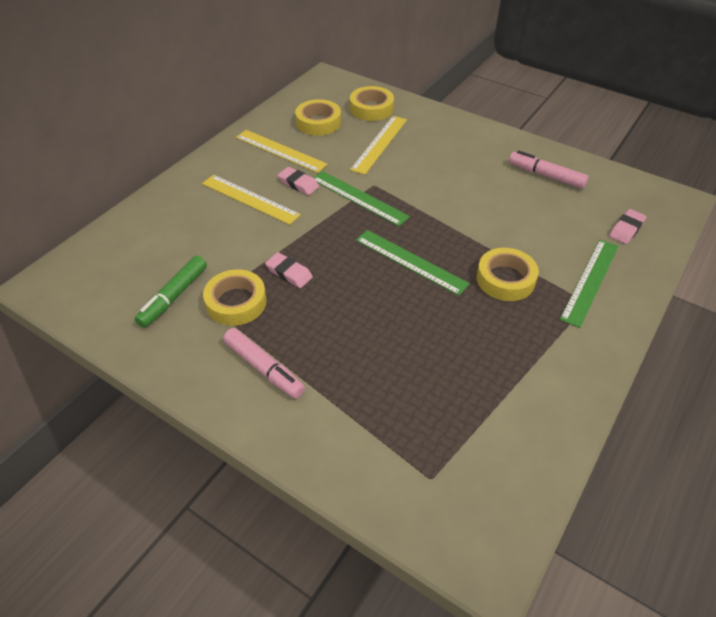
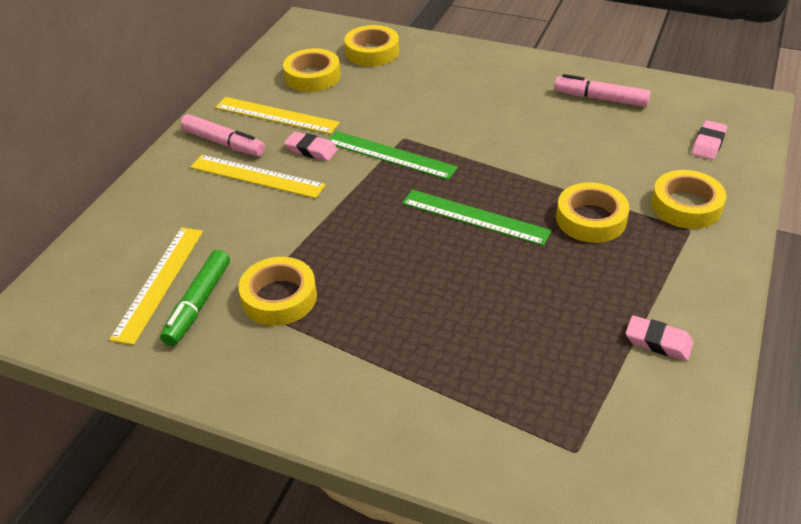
camera: 10 degrees left, 5 degrees down
pink marker [223,328,305,399] -> pink marker moved to [180,114,265,156]
pink eraser [265,252,313,288] -> pink eraser moved to [626,316,694,361]
yellow ruler [350,116,407,175] -> yellow ruler moved to [109,227,203,345]
green ruler [560,240,619,328] -> yellow tape [651,170,726,229]

